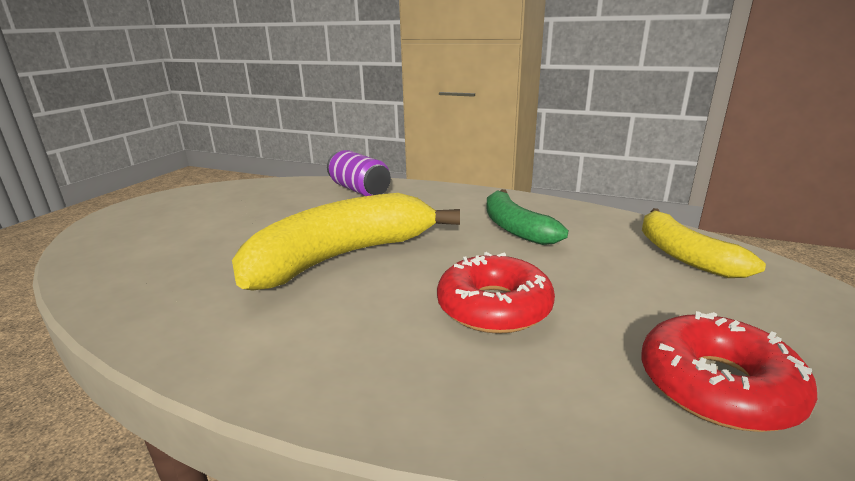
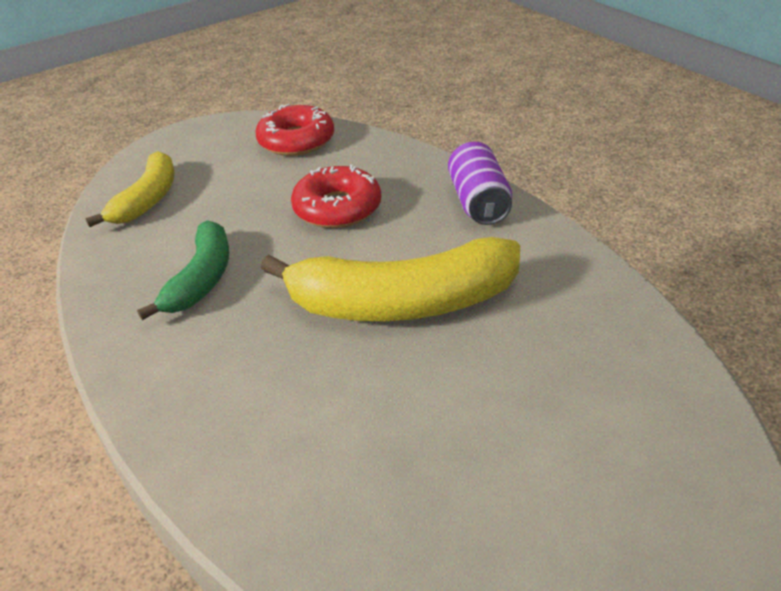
camera: 145 degrees left, 15 degrees up
purple can [327,150,391,196] -> purple can moved to [448,142,512,225]

